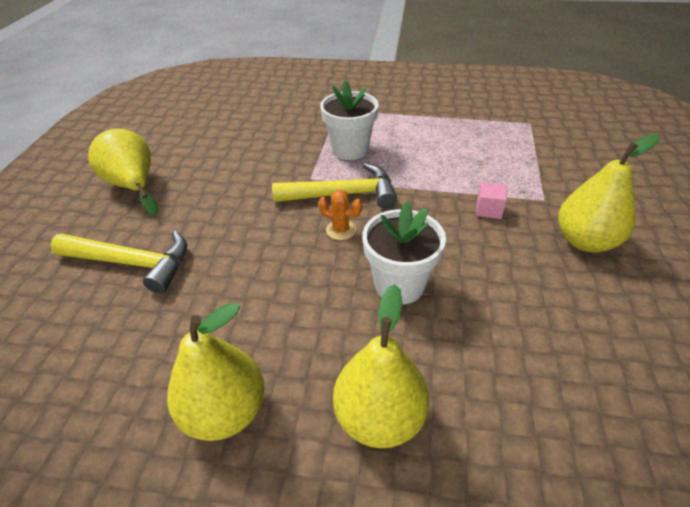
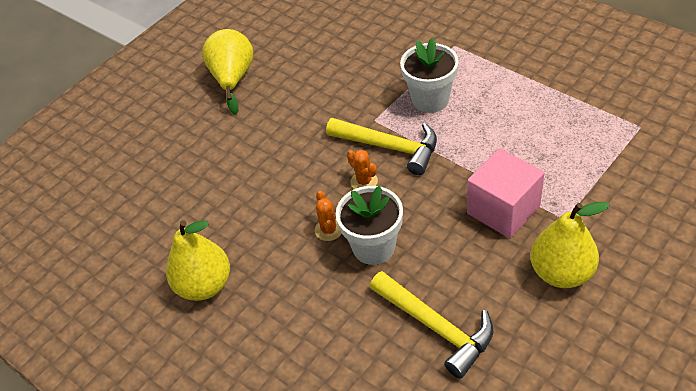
camera: 35 degrees right, 5 degrees up
yellow hammer [50,231,187,294] -> yellow hammer moved to [370,271,493,379]
yellow pear [333,284,429,448] -> none
pink cube [476,182,507,219] -> pink cube [467,148,544,238], size x2.19
none -> orange cactus [315,191,342,241]

